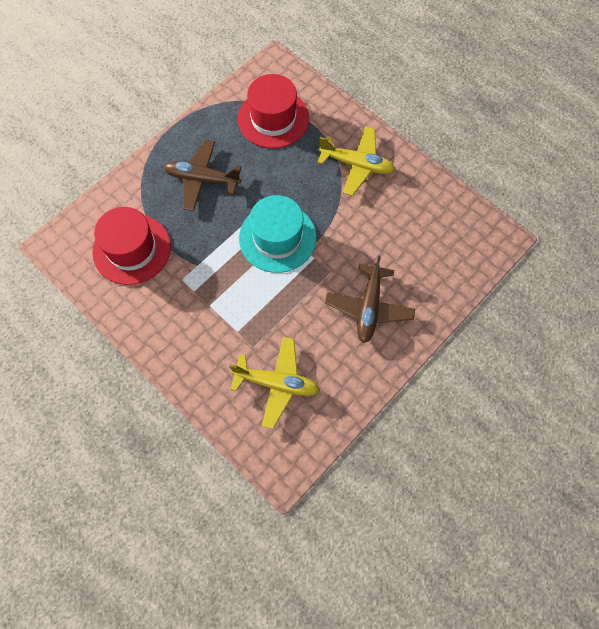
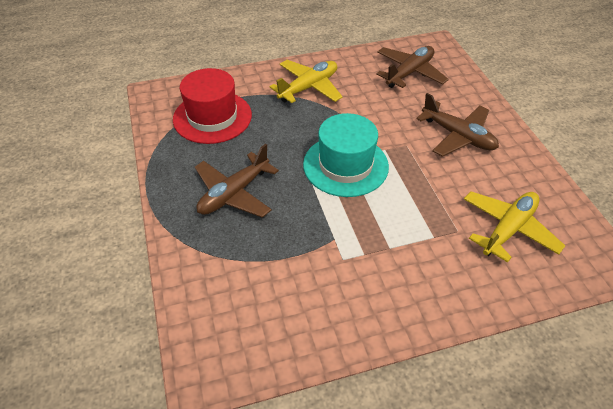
camera: 60 degrees left, 20 degrees down
red hat [92,207,171,285] -> none
none -> brown plane [376,46,449,88]

